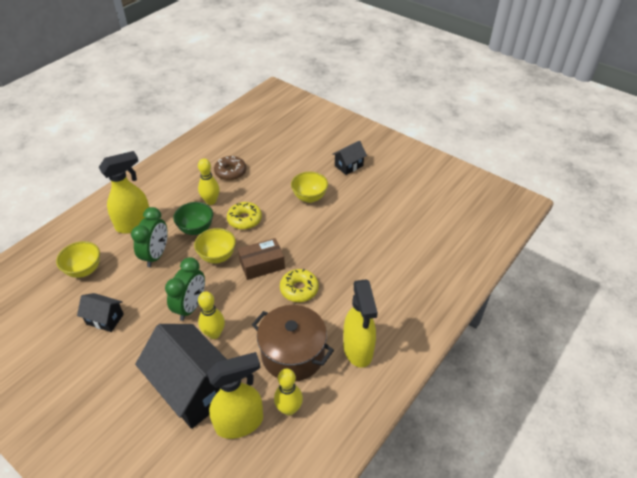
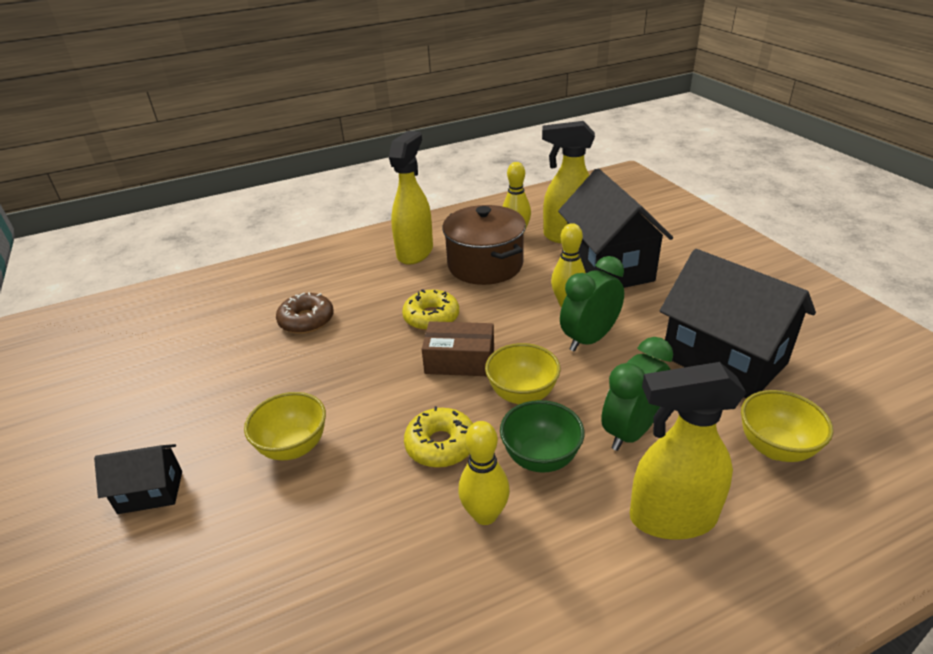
camera: 150 degrees left, 10 degrees down
black house [77,293,124,332] -> black house [660,249,816,399], size x2.07
brown donut [214,156,246,181] -> brown donut moved to [276,292,334,334]

